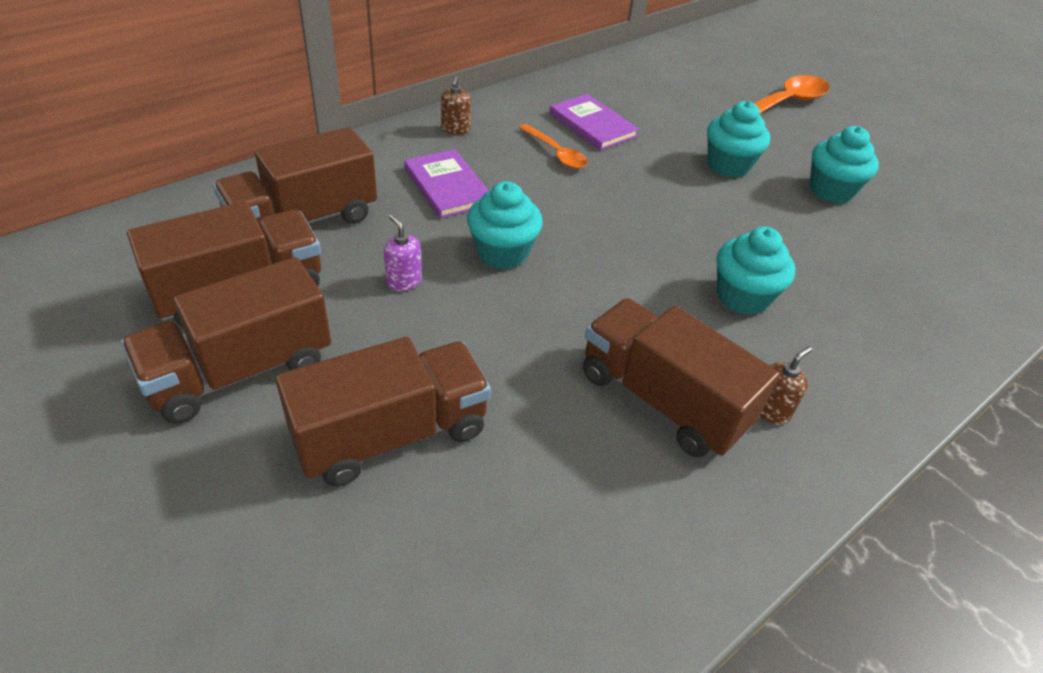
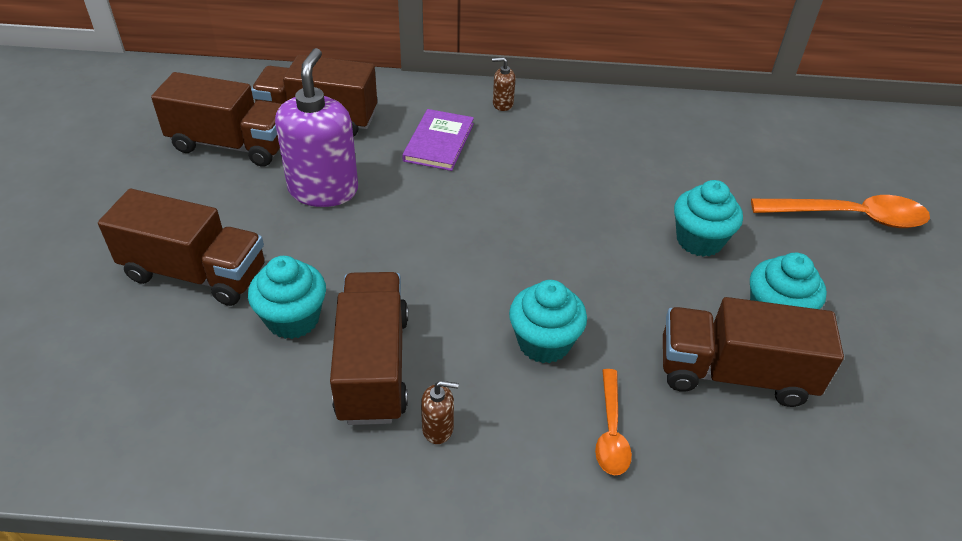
camera: 45 degrees right, 0 degrees up
brown truck [121,257,331,423] -> brown truck moved to [663,297,844,407]
purple soap dispenser [384,214,422,291] -> purple soap dispenser [275,48,358,207], size x2.36
brown soap dispenser [441,76,471,135] -> brown soap dispenser turned 45 degrees clockwise [492,57,515,111]
turquoise cupcake [467,181,543,269] -> turquoise cupcake moved to [248,256,326,339]
orange spoon [519,124,588,169] -> orange spoon moved to [595,369,632,475]
purple book [549,94,639,150] -> none

